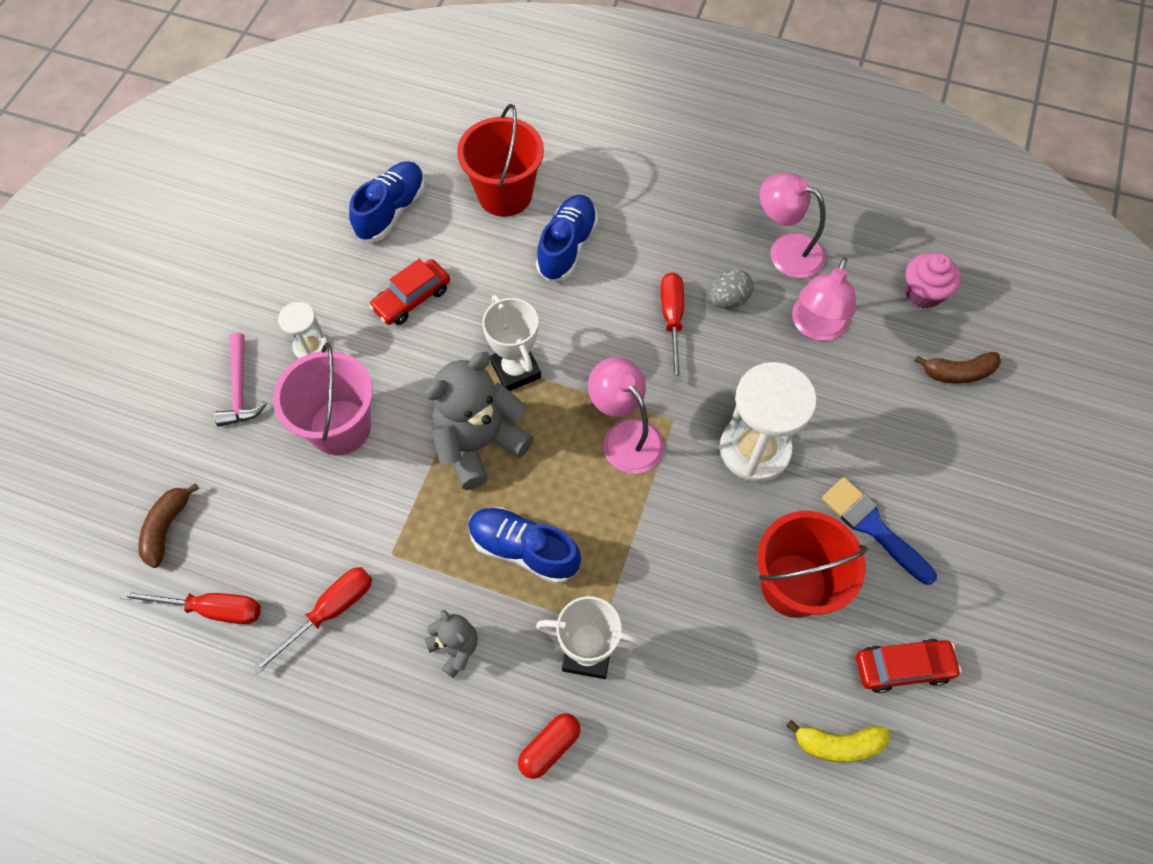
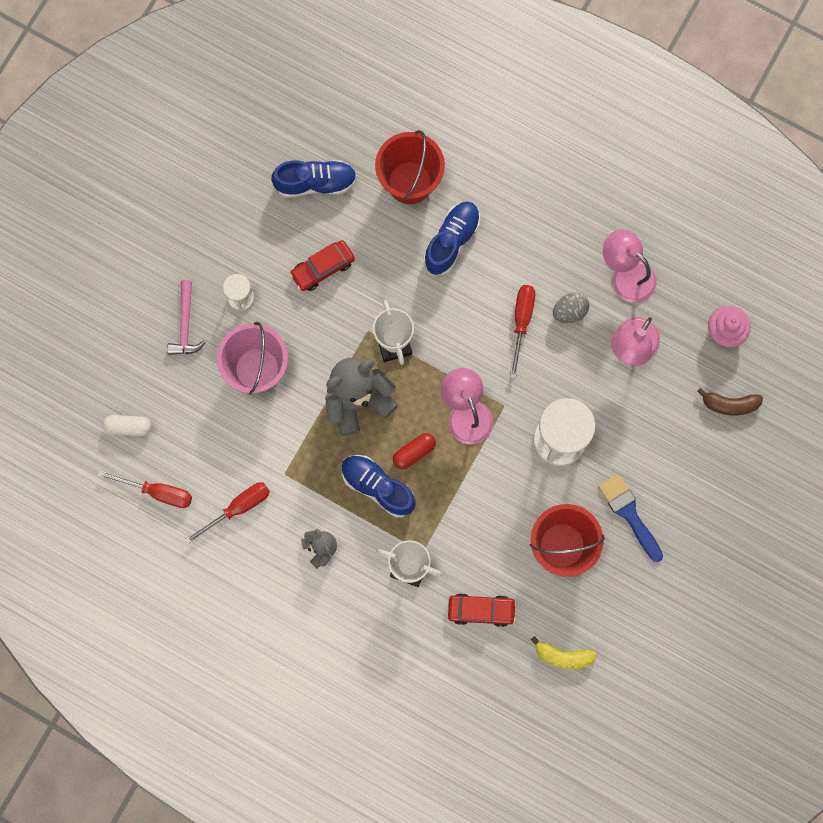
camera: 10 degrees right, 15 degrees up
brown banana [138,483,199,568] -> white capsule [103,415,151,436]
blue shoe [349,161,425,242] -> blue shoe turned 45 degrees clockwise [271,160,357,198]
red capsule [518,713,580,779] -> red capsule moved to [393,433,436,469]
red car [856,639,962,693] -> red car moved to [448,593,517,627]

